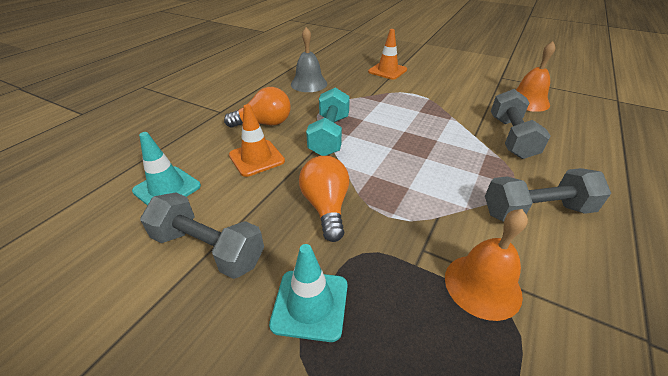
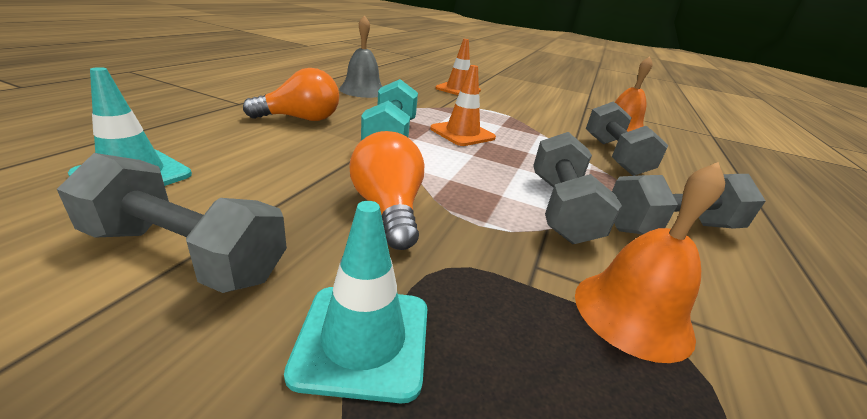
camera: 10 degrees left, 10 degrees down
orange traffic cone [229,104,285,177] -> orange traffic cone moved to [430,65,496,146]
none -> grey dumbbell [533,132,622,244]

